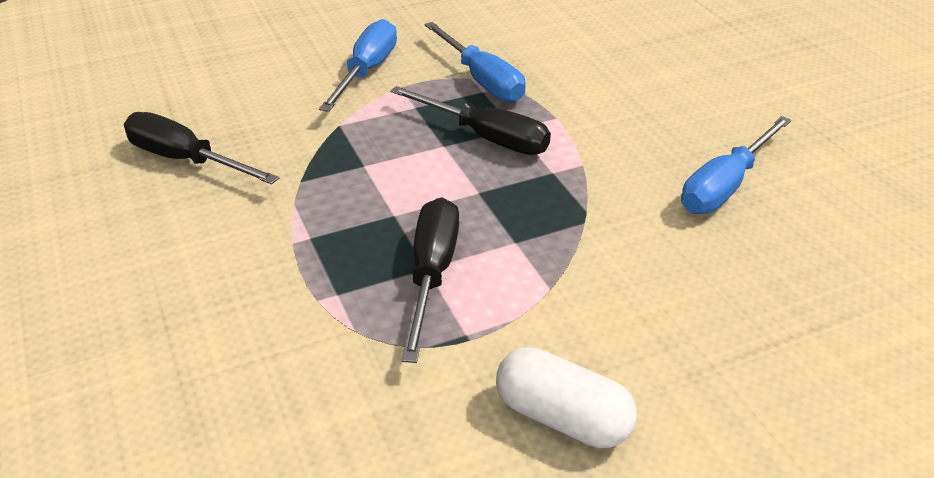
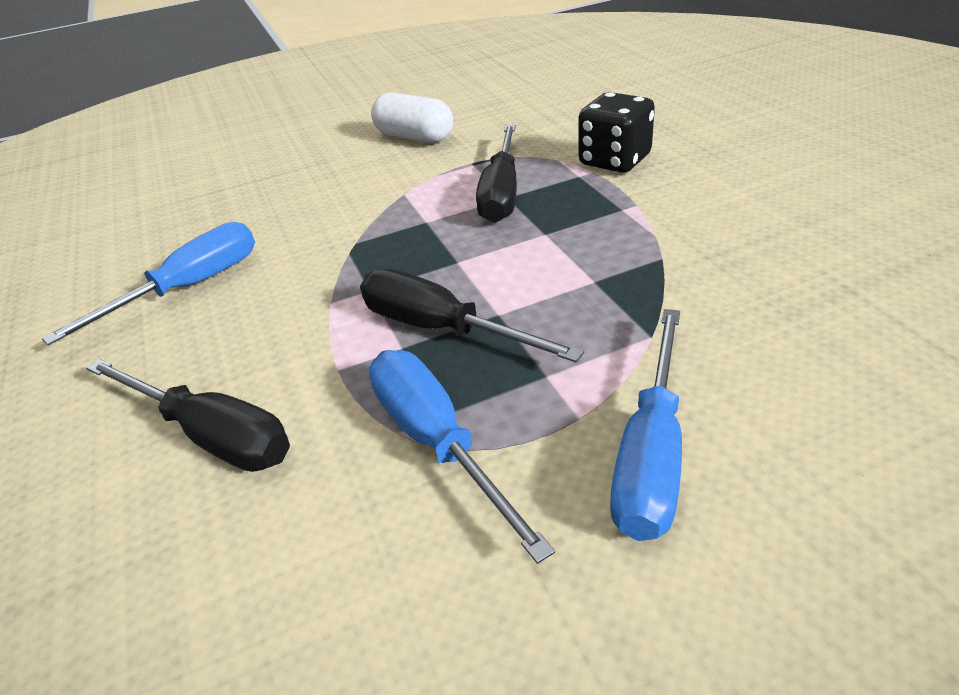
camera: 175 degrees left, 0 degrees up
black screwdriver [124,112,279,184] -> black screwdriver moved to [86,359,290,472]
none -> black dice [578,92,655,173]

